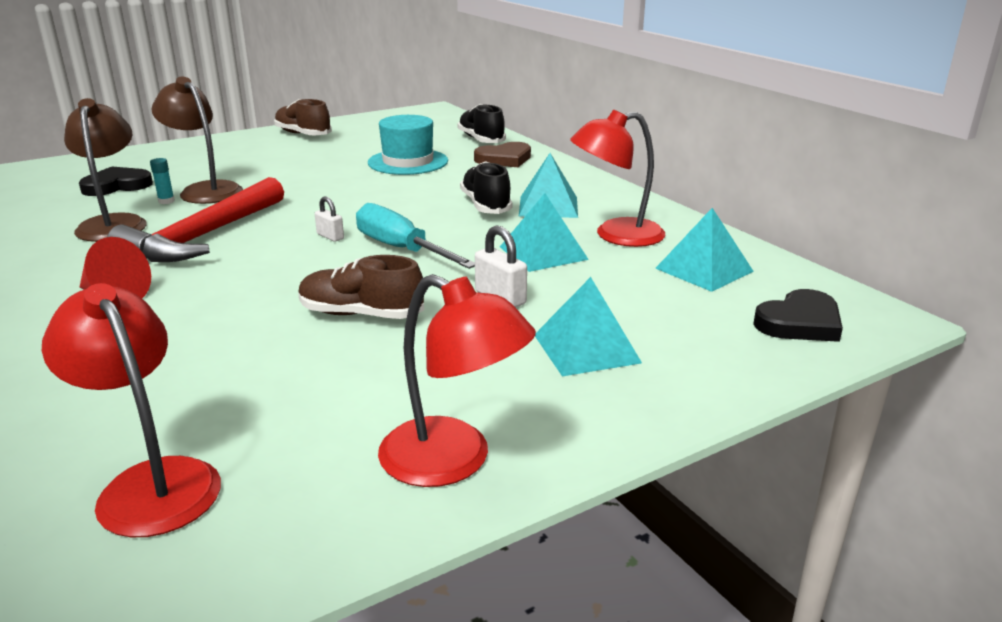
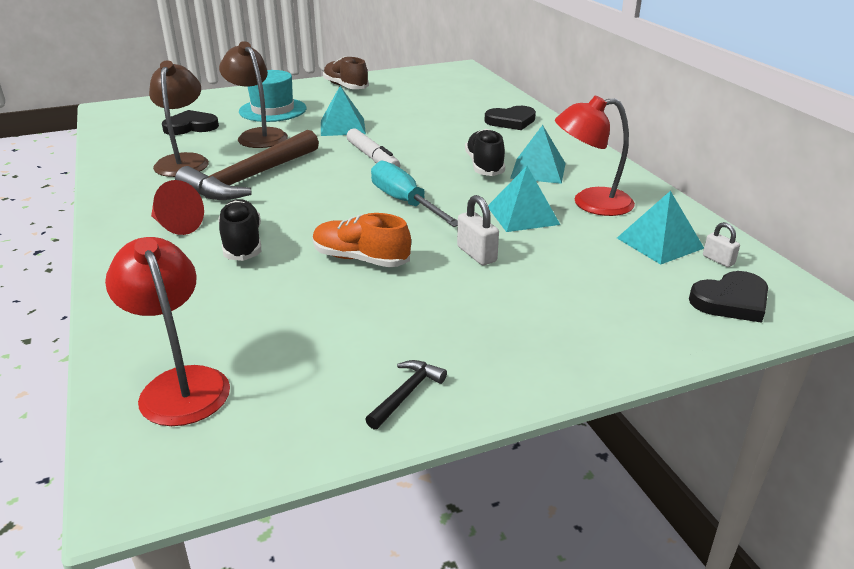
camera: 10 degrees right, 5 degrees up
red hammer [107,177,284,262] -> brown hammer [175,130,319,200]
turquoise glue stick [150,158,175,204] -> none
brown shoe [298,255,424,319] -> orange shoe [313,213,411,267]
white padlock [315,196,344,242] -> white padlock moved to [703,222,740,267]
turquoise hat [368,115,448,175] -> turquoise hat moved to [239,70,306,122]
red lamp [378,274,536,487] -> black hammer [365,360,447,430]
black shoe [457,104,506,143] -> black shoe moved to [218,199,261,261]
brown heart [474,142,531,167] -> black heart [484,106,536,130]
turquoise pyramid [535,277,642,377] -> turquoise pyramid moved to [321,86,366,136]
none -> white marker [347,128,400,168]

